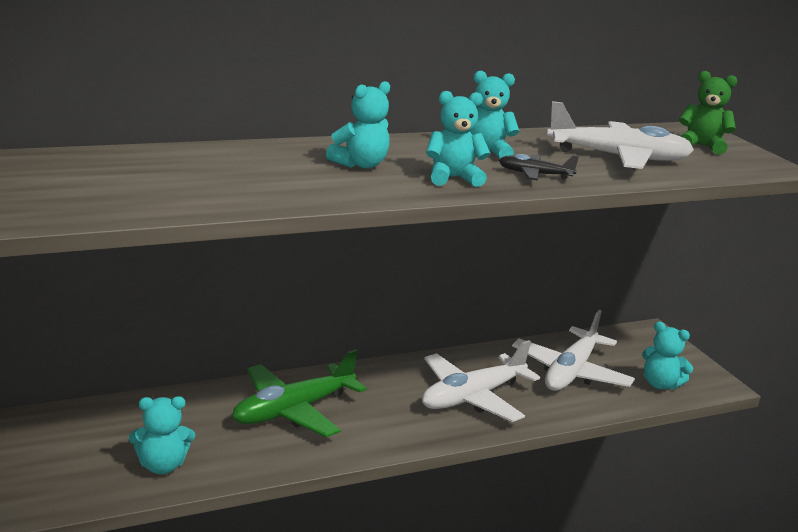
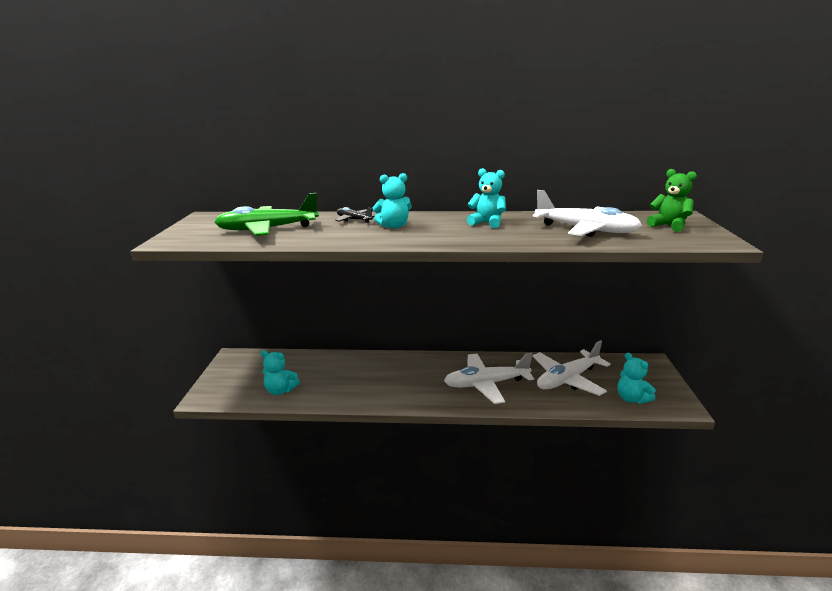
camera: 30 degrees right, 0 degrees up
green plane [232,349,367,437] -> green plane moved to [214,193,319,236]
turquoise teddy bear [426,91,491,187] -> none
black plane [499,154,579,180] -> black plane moved to [335,207,375,223]

